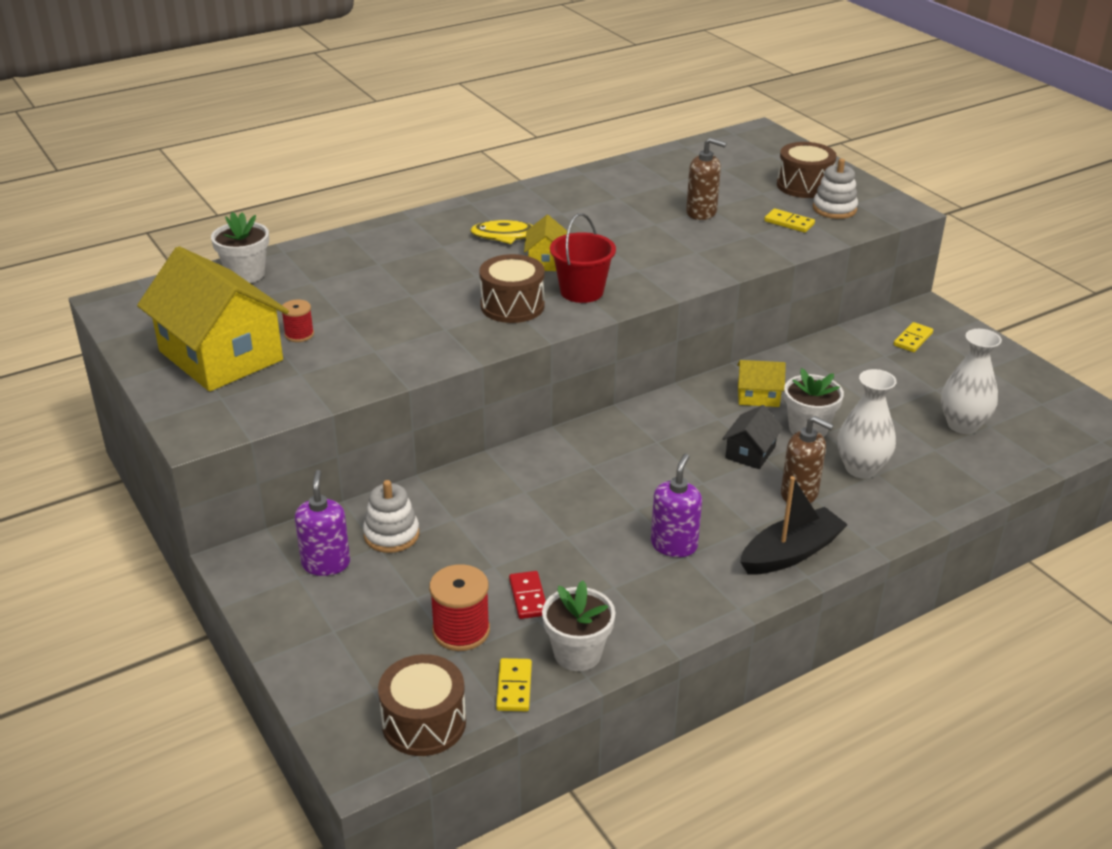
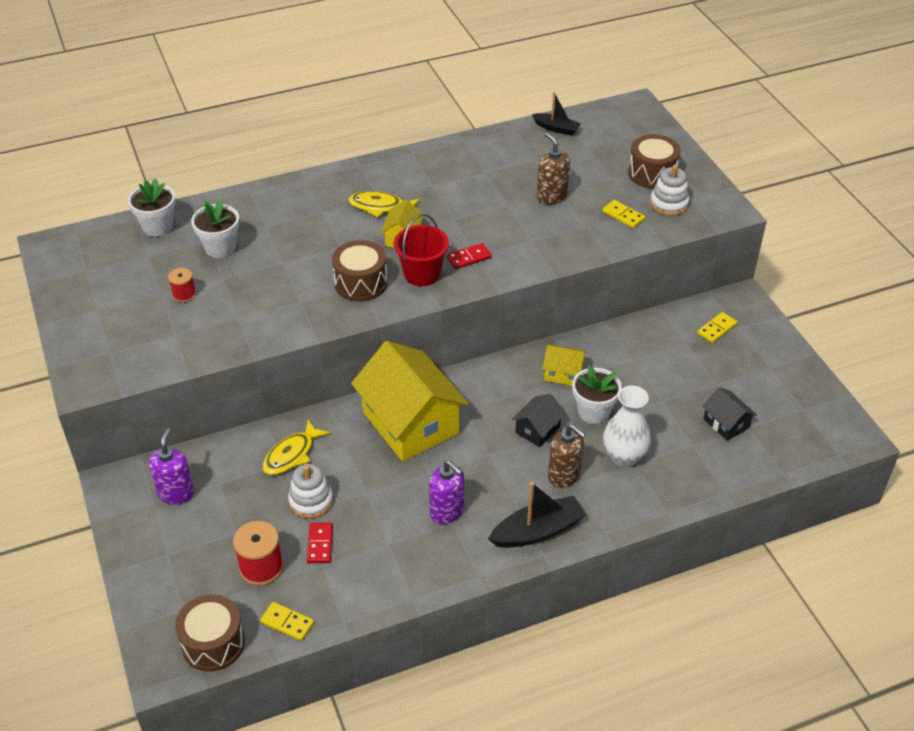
camera: 10 degrees right, 10 degrees up
yellow house [137,246,289,392] -> yellow house moved to [351,341,469,461]
white stacking toy [363,480,419,553] -> white stacking toy moved to [288,464,333,518]
yellow domino [496,658,532,711] -> yellow domino turned 75 degrees counterclockwise [260,602,314,641]
white flower pot [542,580,615,671] -> white flower pot moved to [191,199,239,258]
purple soap dispenser [651,453,702,557] -> purple soap dispenser turned 105 degrees clockwise [429,460,464,524]
brown soap dispenser [686,138,727,220] -> brown soap dispenser turned 150 degrees counterclockwise [537,132,570,204]
white vase [941,329,1002,434] -> black house [702,387,757,441]
none -> yellow fish [262,420,330,475]
none -> red domino [447,243,492,269]
none -> black boat [532,92,581,136]

